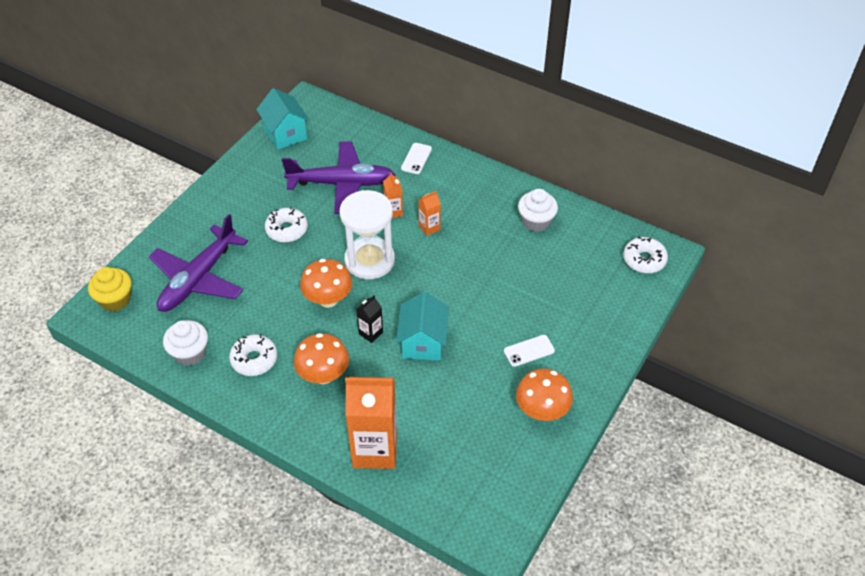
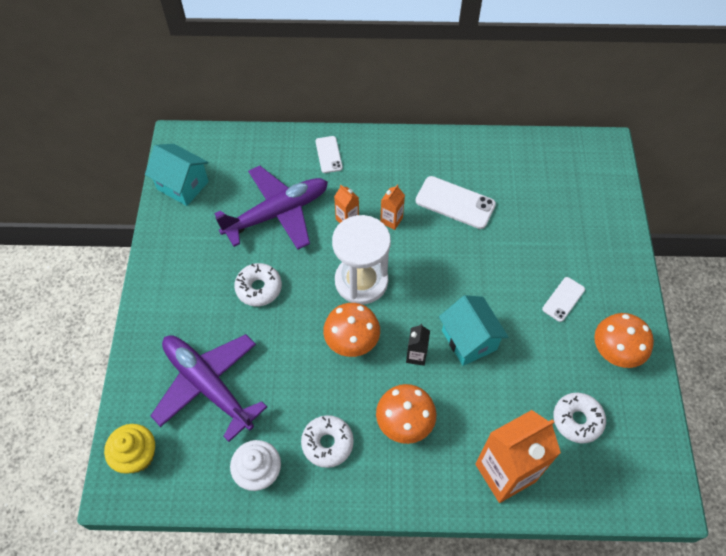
camera: 30 degrees left, 10 degrees up
purple plane [149,214,248,312] -> purple plane turned 135 degrees clockwise [150,334,267,442]
white cupcake [518,189,558,232] -> none
white donut [623,237,668,273] -> white donut moved to [553,393,606,443]
none -> white phone [416,176,496,229]

